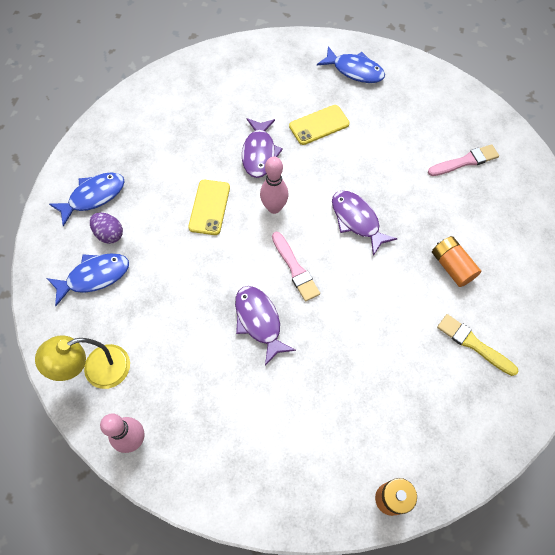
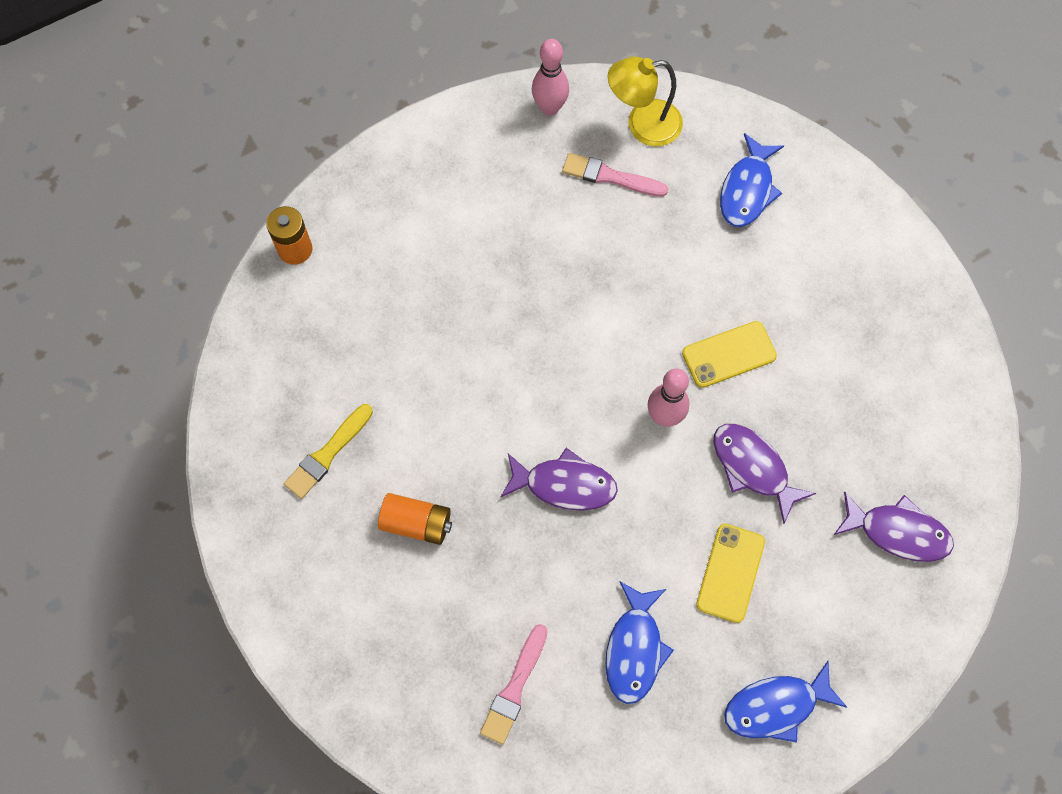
camera: 135 degrees right, 5 degrees up
yellow lamp [35,335,130,389] -> yellow lamp turned 120 degrees counterclockwise [608,57,683,146]
blue fish [49,173,125,227] -> blue fish moved to [605,581,674,704]
purple egg [90,213,123,244] -> none
yellow phone [188,180,230,235] -> yellow phone turned 75 degrees counterclockwise [682,321,777,388]
purple fish [235,286,296,366] -> purple fish moved to [834,492,954,562]
pink brush [272,232,320,302] -> pink brush moved to [562,153,668,197]
yellow brush [437,314,519,376] -> yellow brush turned 135 degrees clockwise [284,404,373,499]

